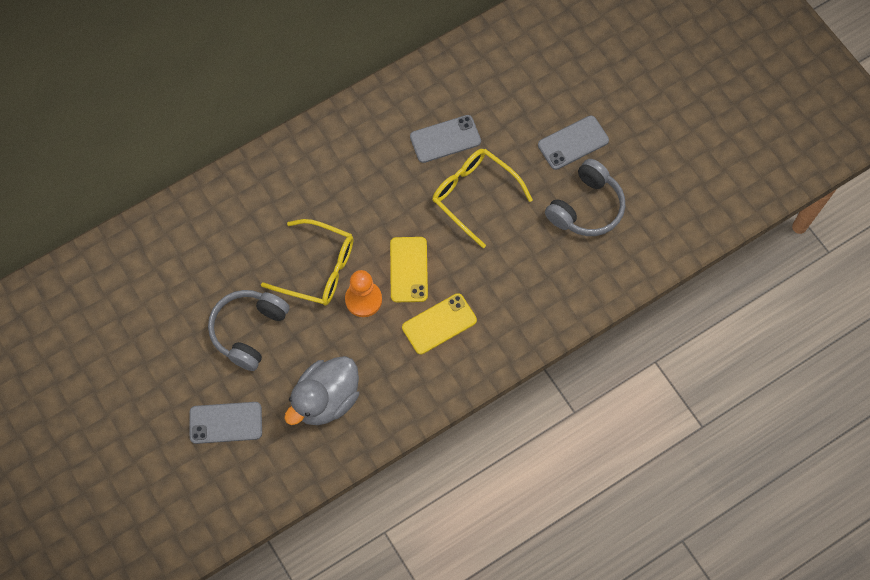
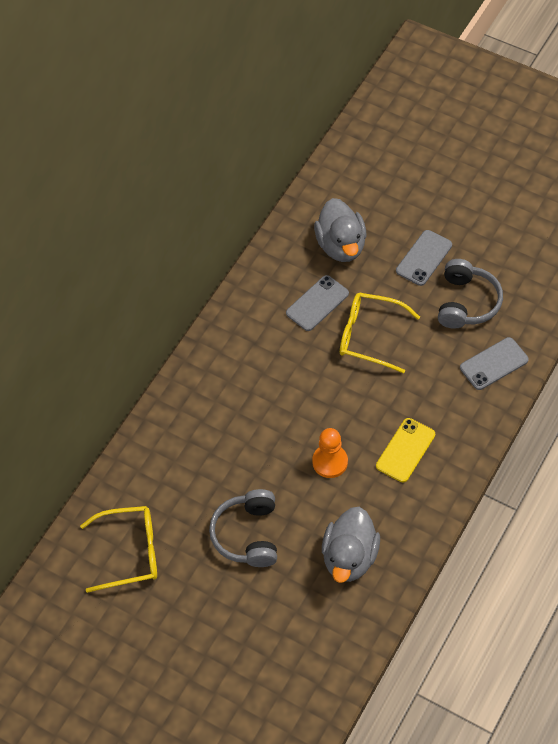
camera: 25 degrees left, 10 degrees down
grey phone [189,402,262,444] -> grey phone moved to [460,337,529,390]
yellow glasses [261,219,353,306] -> yellow glasses moved to [80,506,157,593]
yellow phone [390,237,428,302] -> none
none -> grey duck [314,198,366,262]

